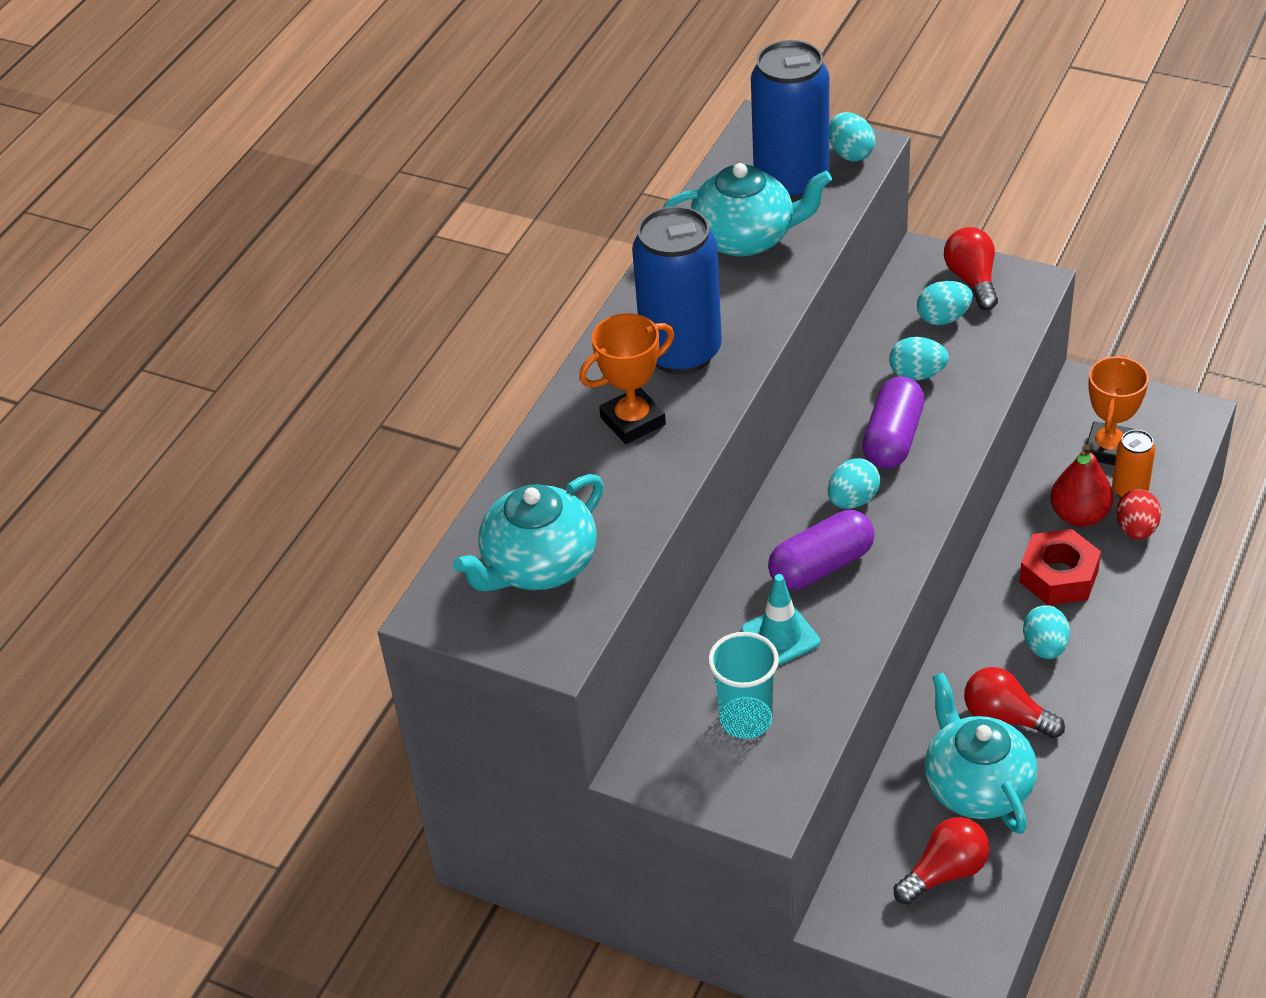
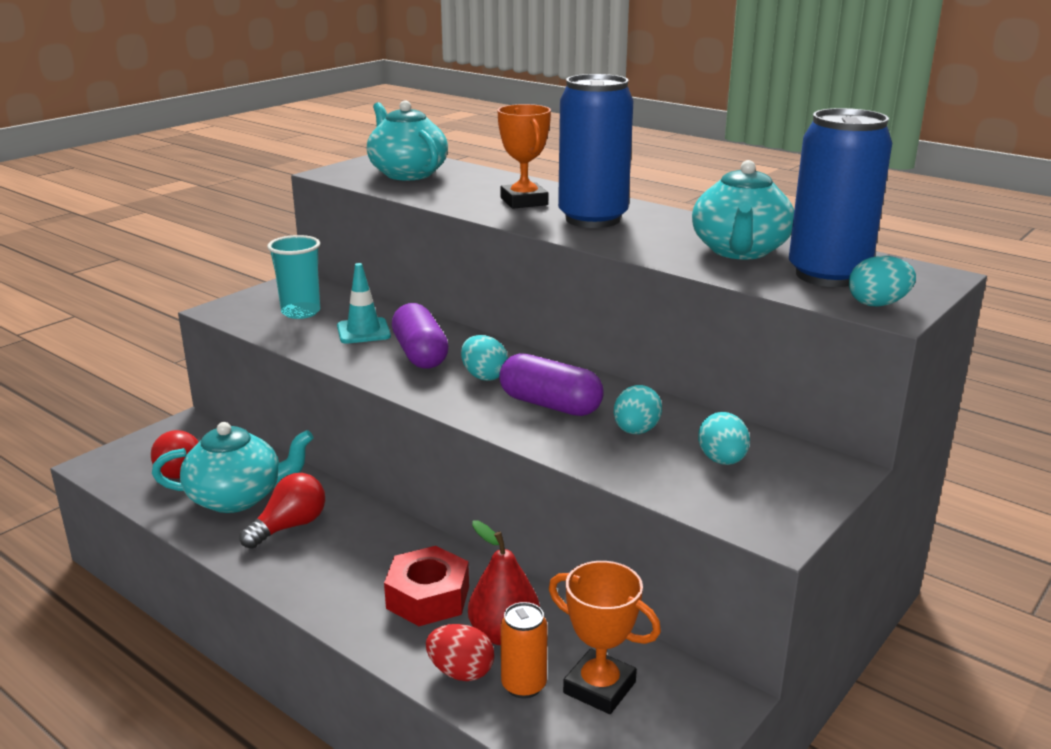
camera: 100 degrees right, 20 degrees down
red light bulb [944,227,998,310] -> none
turquoise egg [1023,605,1070,659] -> none

